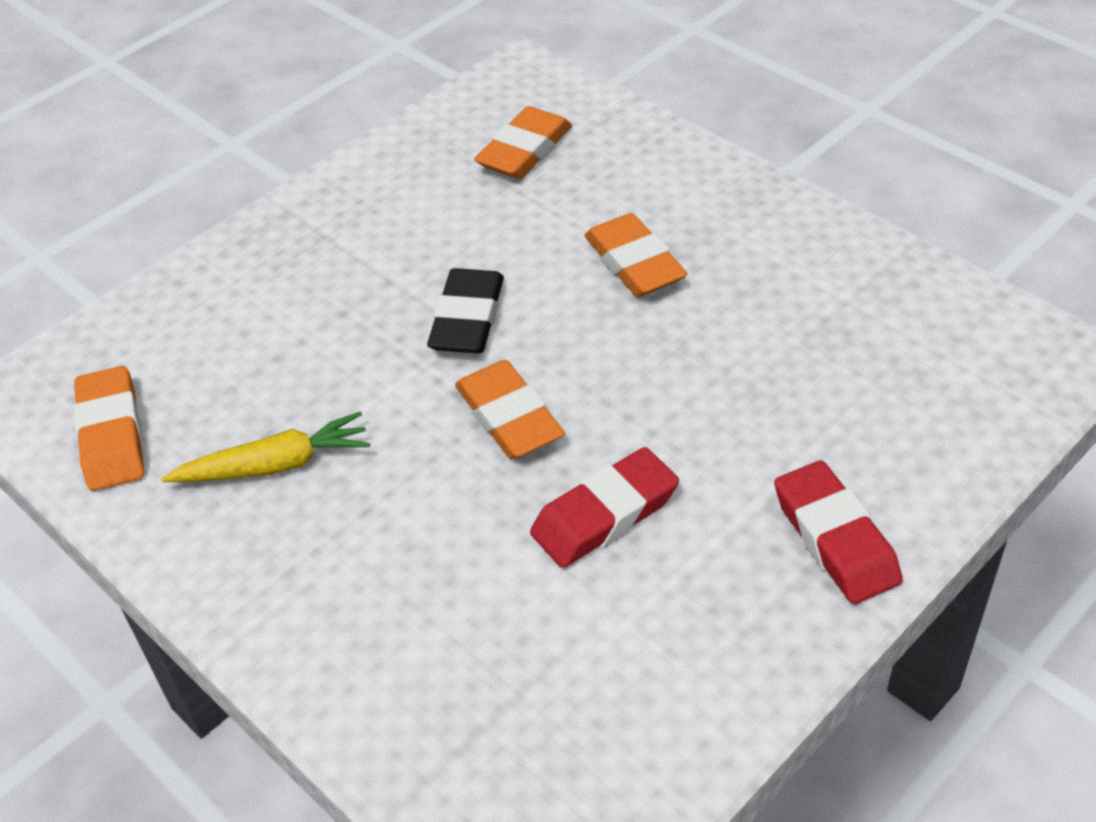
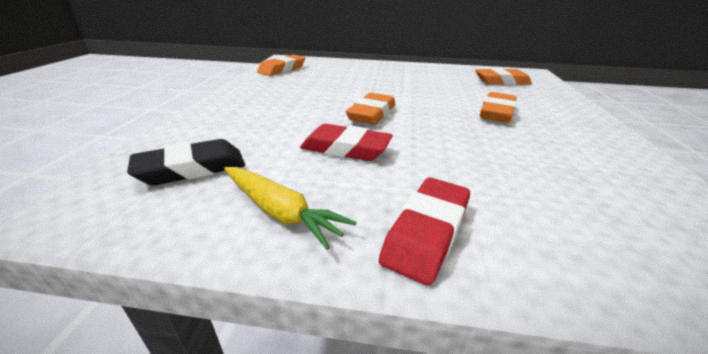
camera: 50 degrees right, 15 degrees down
yellow carrot [161,412,370,482] -> yellow carrot moved to [224,167,357,250]
black eraser [427,268,504,354] -> black eraser moved to [127,139,245,185]

